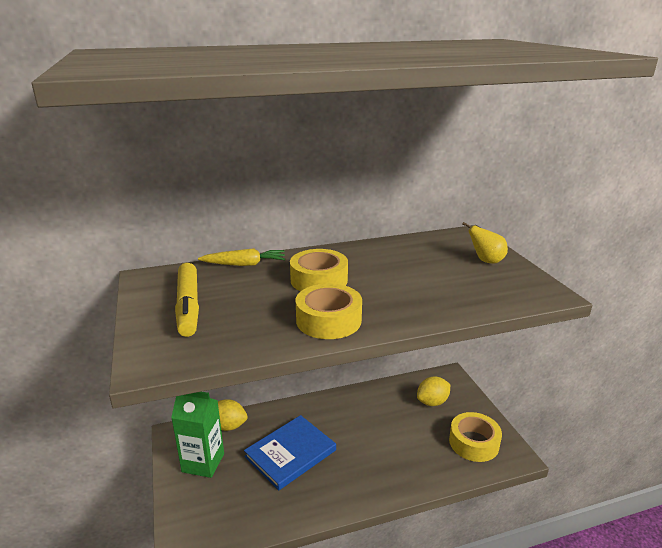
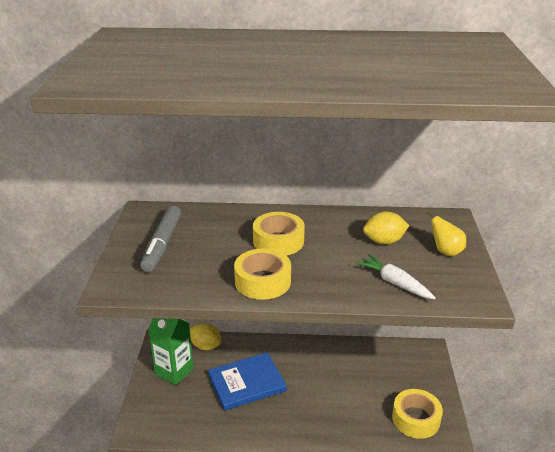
camera: 20 degrees right, 5 degrees up
yellow marker [175,263,199,337] -> grey marker [140,206,181,272]
yellow carrot [198,248,285,266] -> none
yellow lemon [417,376,450,406] -> yellow lemon moved to [363,211,409,245]
none -> white carrot [356,254,436,299]

